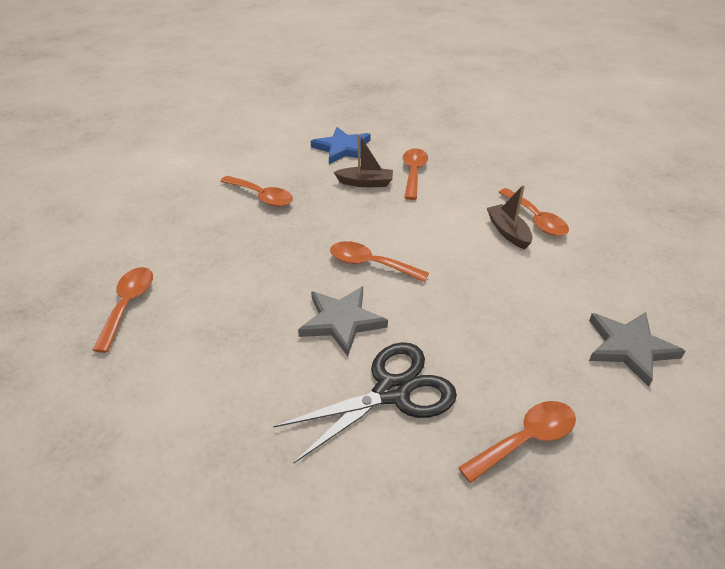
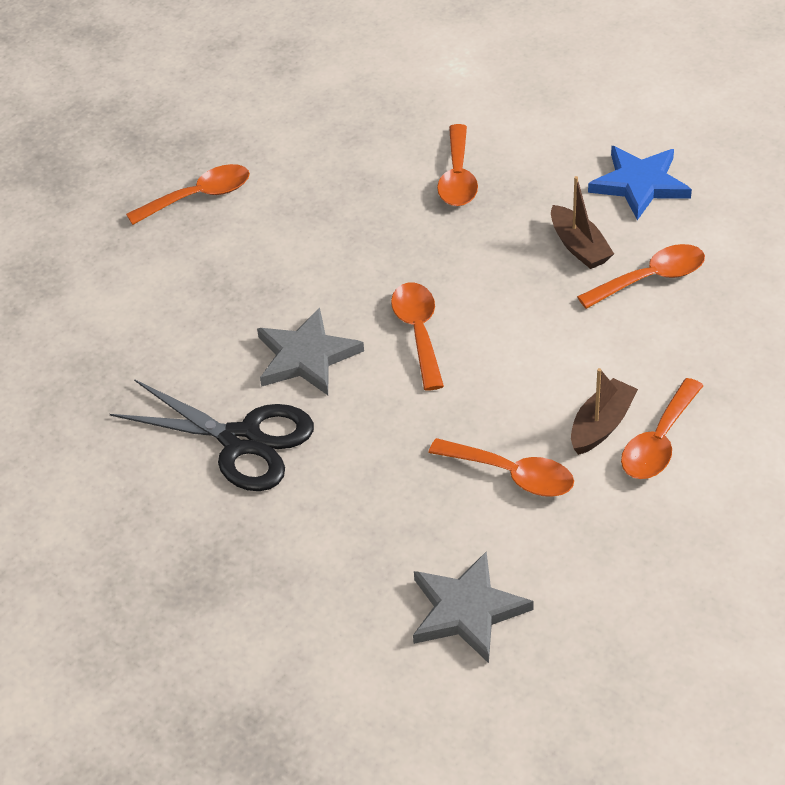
camera: 60 degrees right, 5 degrees up
orange spoon [458,401,576,483] -> orange spoon moved to [428,438,574,497]

